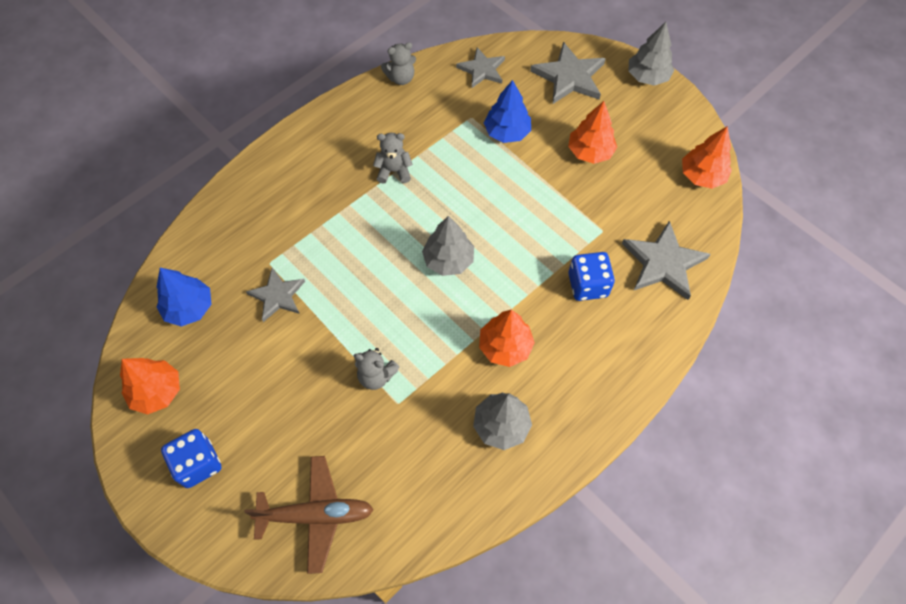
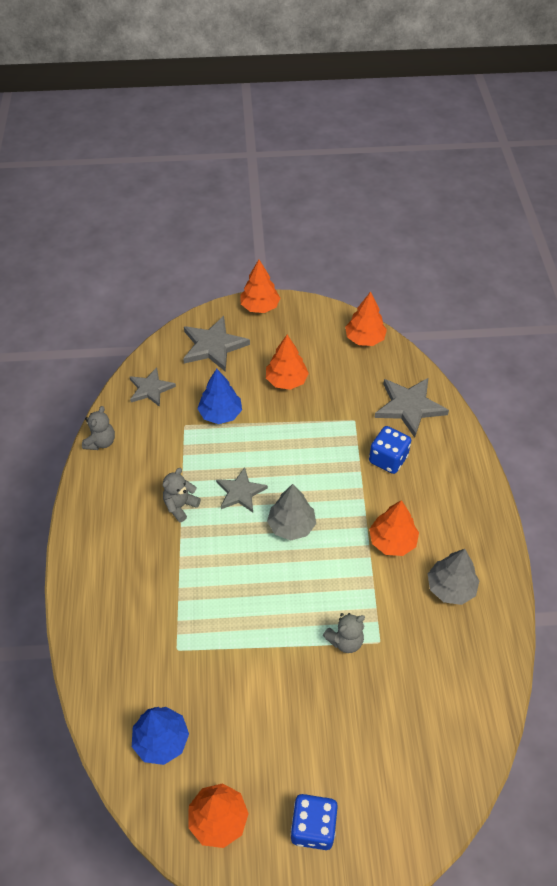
camera: 50 degrees left, 10 degrees down
brown plane [244,456,374,574] -> none
grey star [246,268,305,322] -> grey star moved to [216,467,268,513]
grey tree [628,22,674,86] -> orange tree [240,260,280,313]

